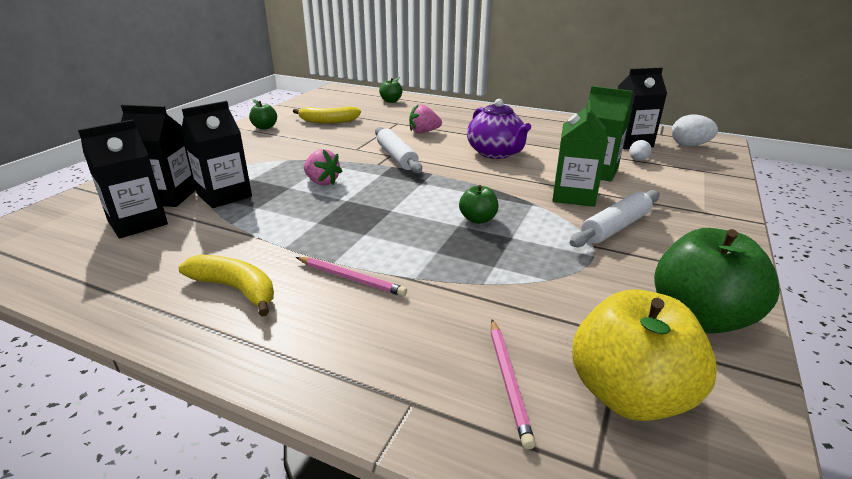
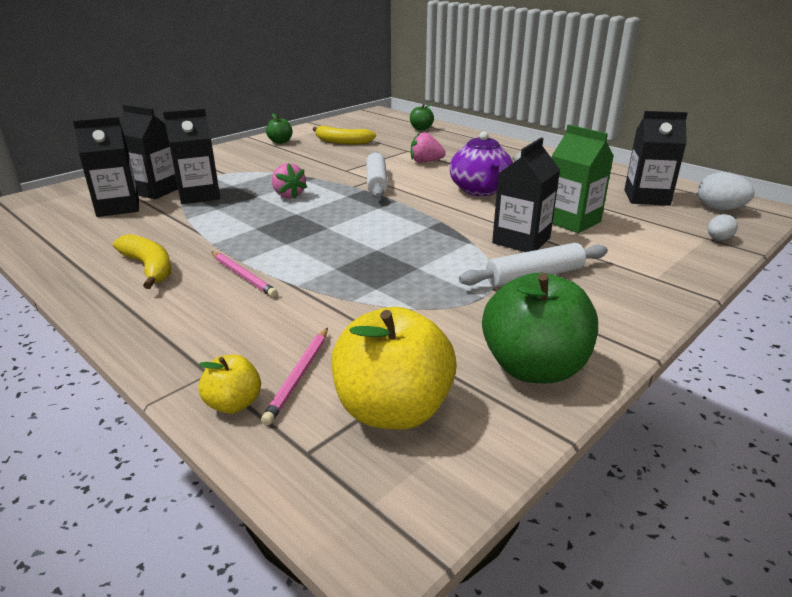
camera: 20 degrees right, 0 degrees up
green apple [459,185,498,224] -> none
green carton [553,100,608,207] -> black carton [492,138,560,252]
white egg [629,140,652,161] -> white egg moved to [708,214,738,240]
none -> yellow apple [198,355,261,414]

